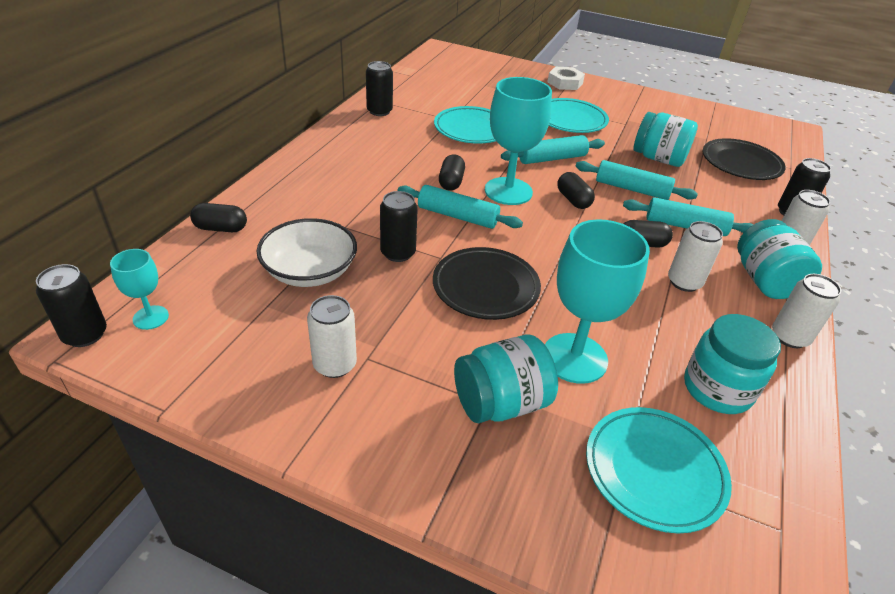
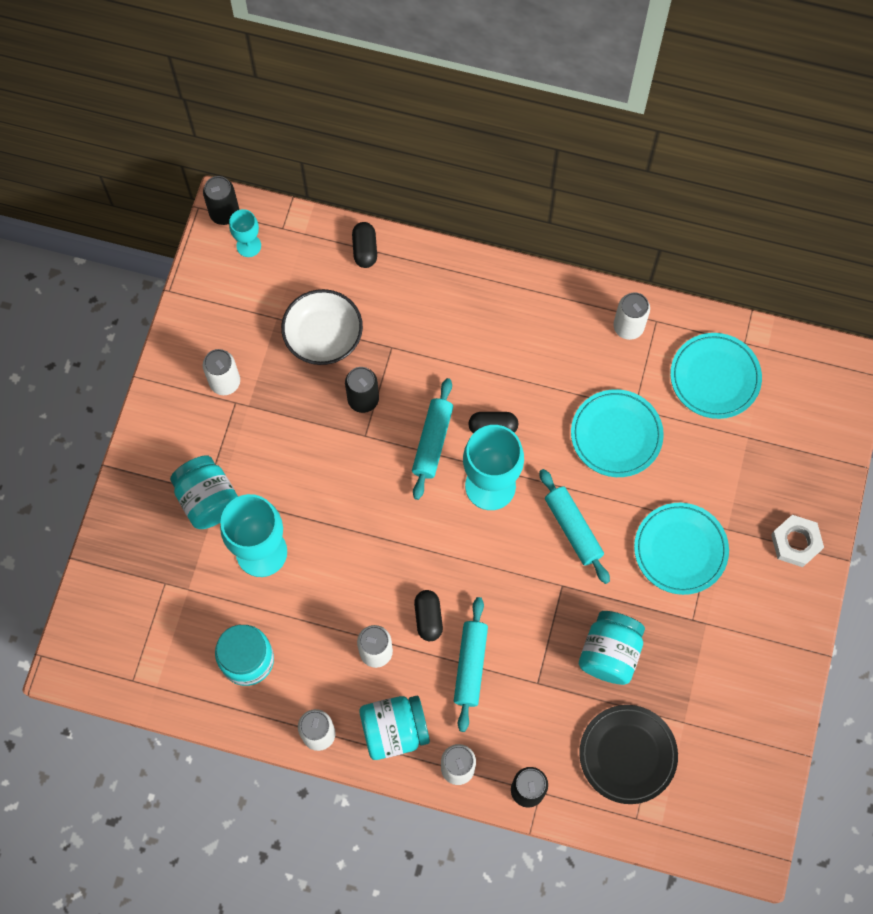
camera: 85 degrees right, 30 degrees up
black can [366,61,393,116] -> white can [613,292,650,340]
black plate [433,247,541,320] -> none
black capsule [557,172,595,209] -> none
turquoise rolling pin [575,160,698,200] -> none
turquoise plate [586,407,732,533] -> turquoise plate moved to [670,333,762,419]

